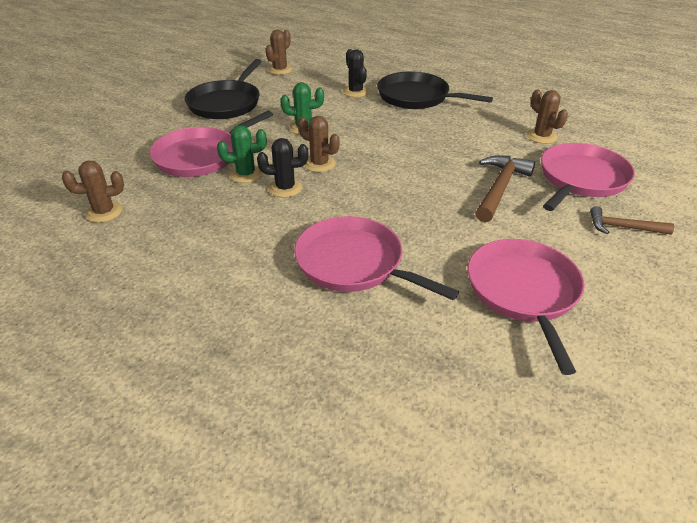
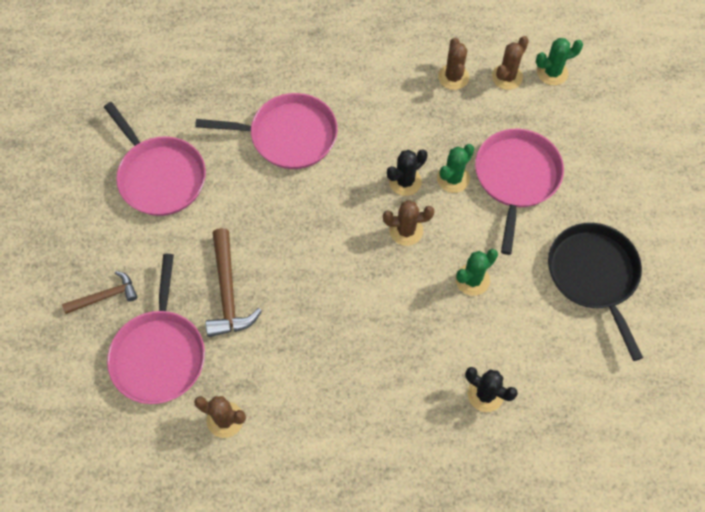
camera: 145 degrees right, 25 degrees up
brown cactus [265,30,293,75] -> brown cactus moved to [438,38,469,90]
black pan [377,71,493,109] -> none
none -> green cactus [536,38,583,85]

